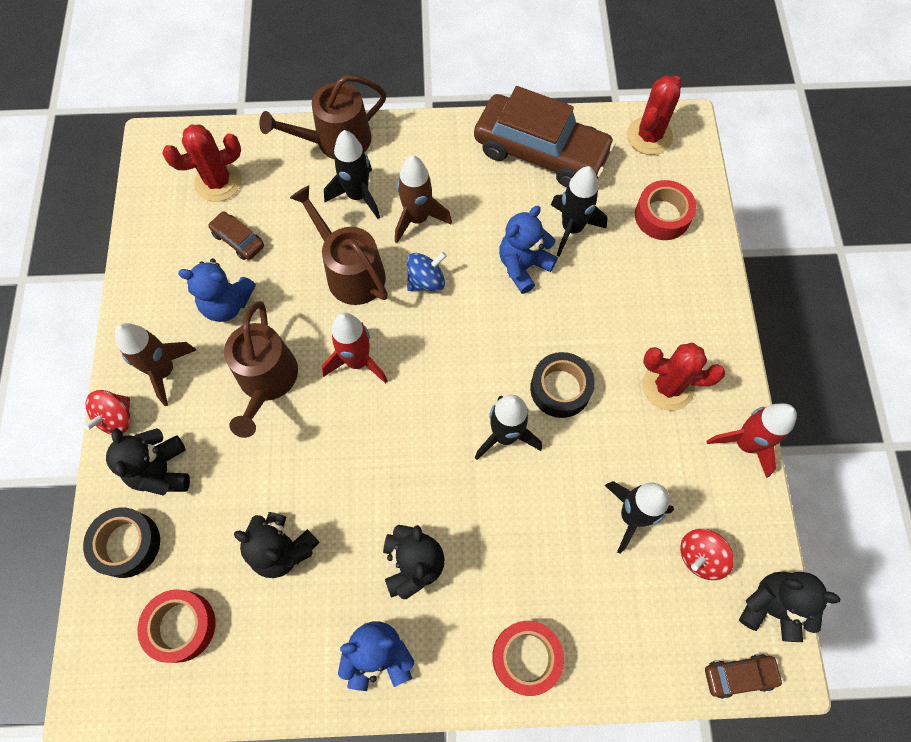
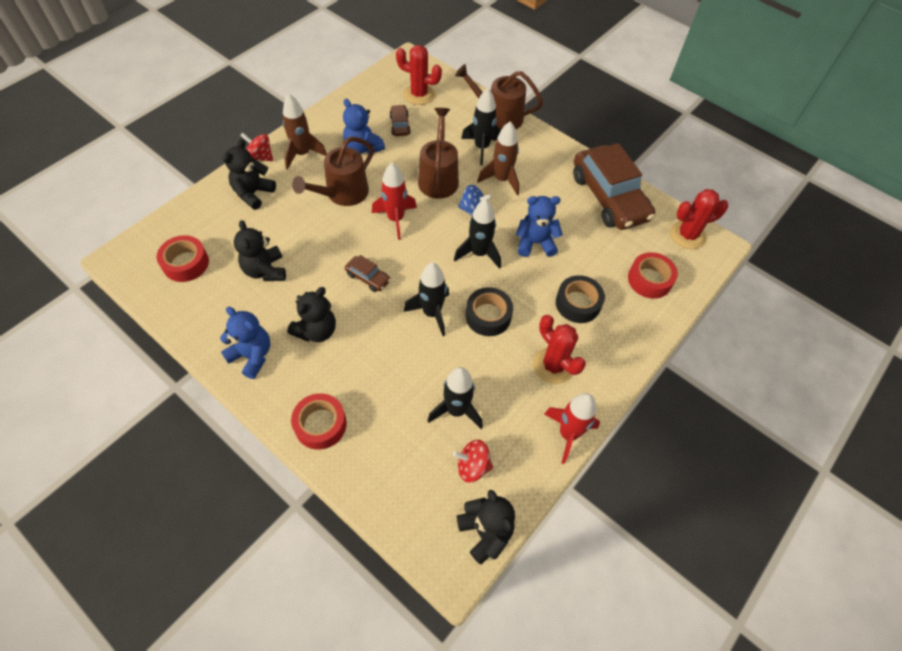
camera: 40 degrees right, 10 degrees down
black tape [83,507,160,578] -> black tape moved to [556,275,605,323]
red spinning top [84,390,130,435] -> red spinning top turned 45 degrees clockwise [240,133,273,161]
black rocket [551,166,607,257] -> black rocket moved to [454,199,501,269]
brown car [705,654,783,699] -> brown car moved to [345,255,391,292]

